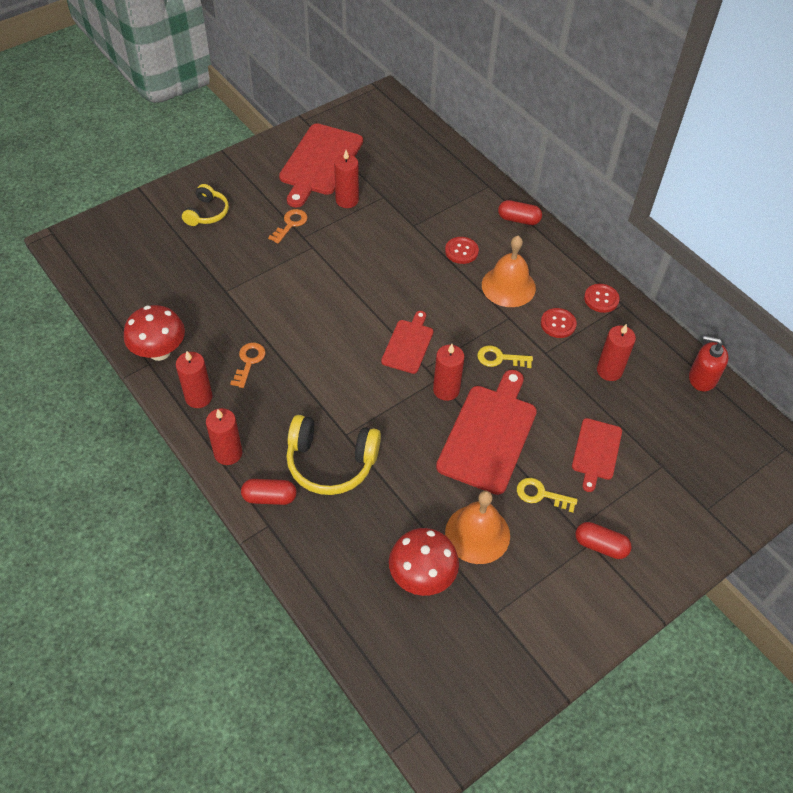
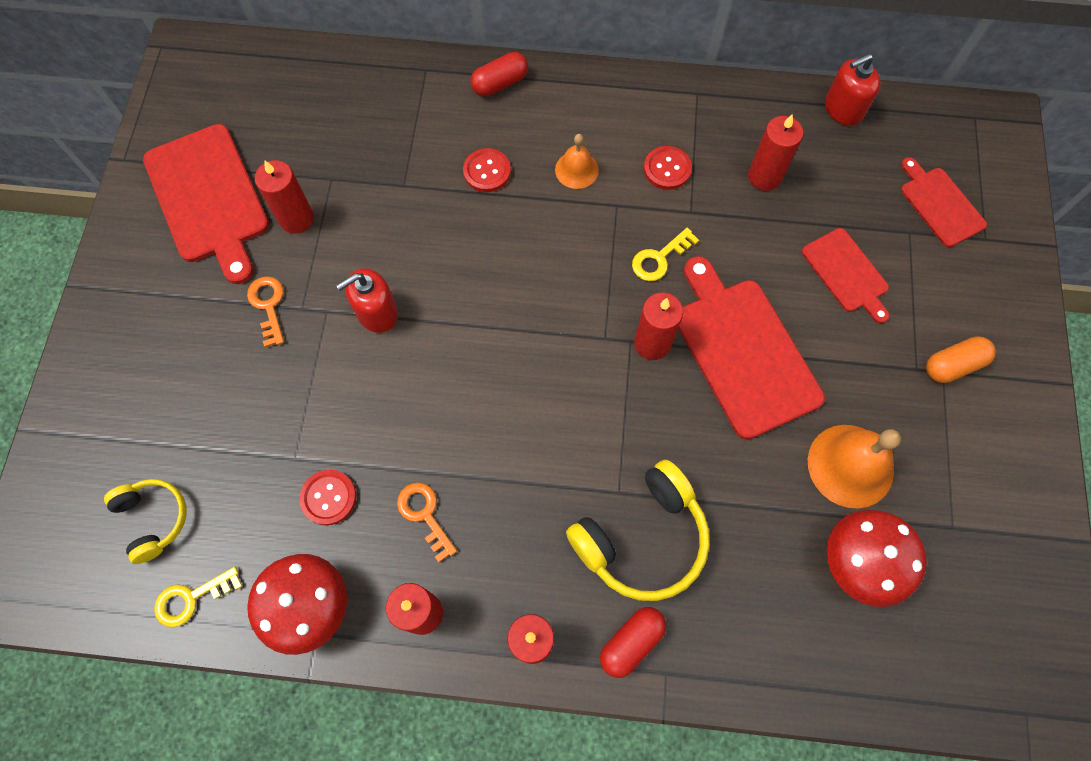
camera: 45 degrees left, 15 degrees up
yellow headphones [182,184,229,226] -> yellow headphones moved to [104,479,186,564]
red cutting board [381,311,434,374] -> red cutting board moved to [901,157,987,247]
orange bell [482,236,536,307] -> orange bell [555,134,599,189], size x0.58
yellow key [517,478,578,512] -> yellow key moved to [154,567,242,627]
red capsule [575,522,632,559] -> orange capsule [926,336,996,383]
red button [584,284,620,313] -> red button moved to [300,470,356,525]
none -> red soap dispenser [336,268,398,333]

